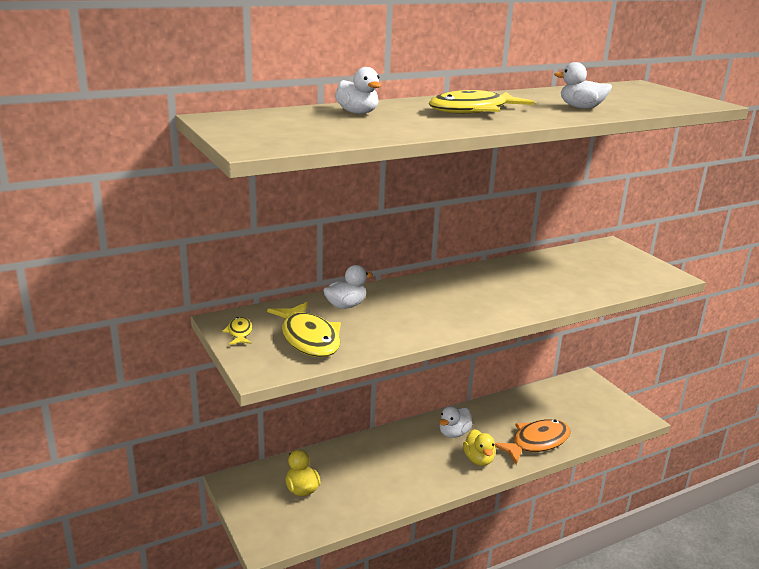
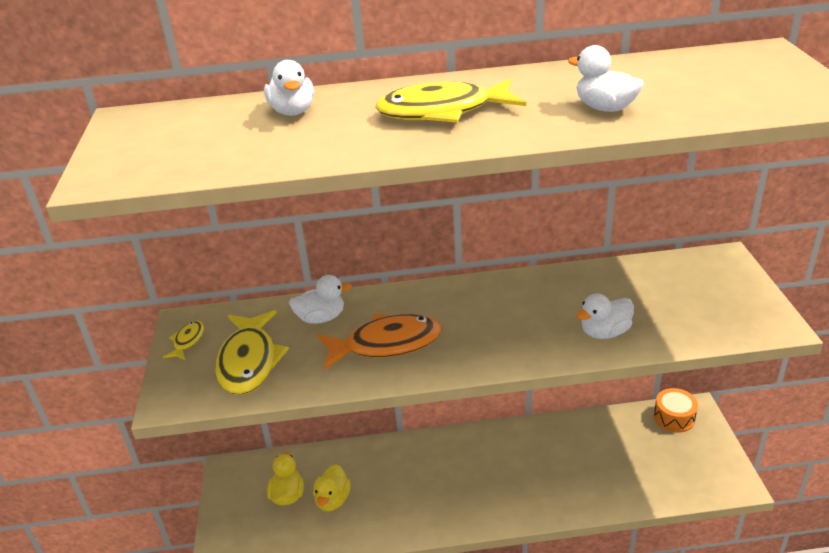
camera: 25 degrees right, 10 degrees up
white duck [439,406,472,438] -> white duck moved to [576,293,634,339]
yellow duck [463,429,496,466] -> yellow duck moved to [313,464,351,511]
orange fish [495,419,571,465] -> orange fish moved to [317,313,442,370]
none -> orange drum [654,388,698,433]

